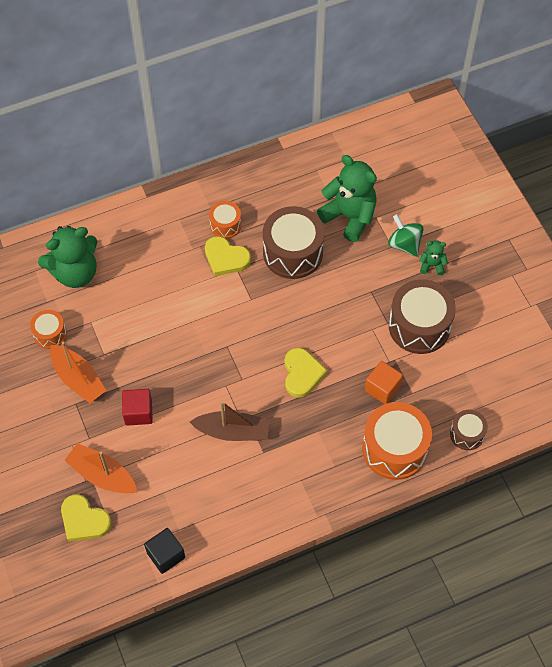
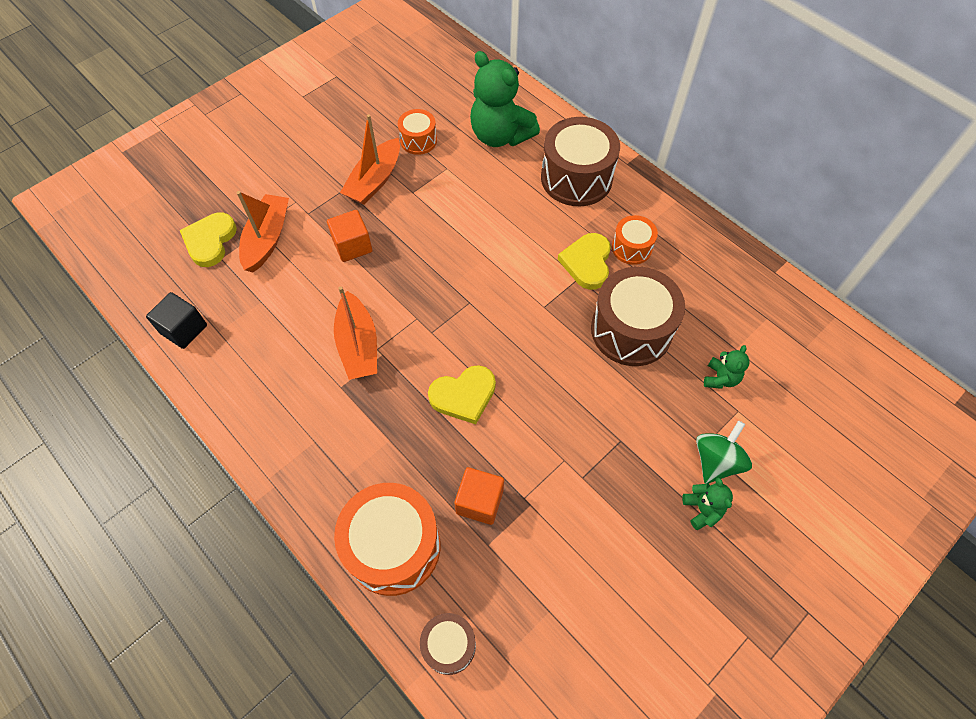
camera: 70 degrees right, 0 degrees up
red cube [122,389,153,426] -> orange cube [327,210,373,262]
brown boat [190,401,270,441] -> orange boat [334,286,377,380]
green teddy bear [317,155,377,242] -> green teddy bear [704,345,750,389], size x0.46
brown drum [389,279,456,354] -> brown drum moved to [541,117,620,206]

